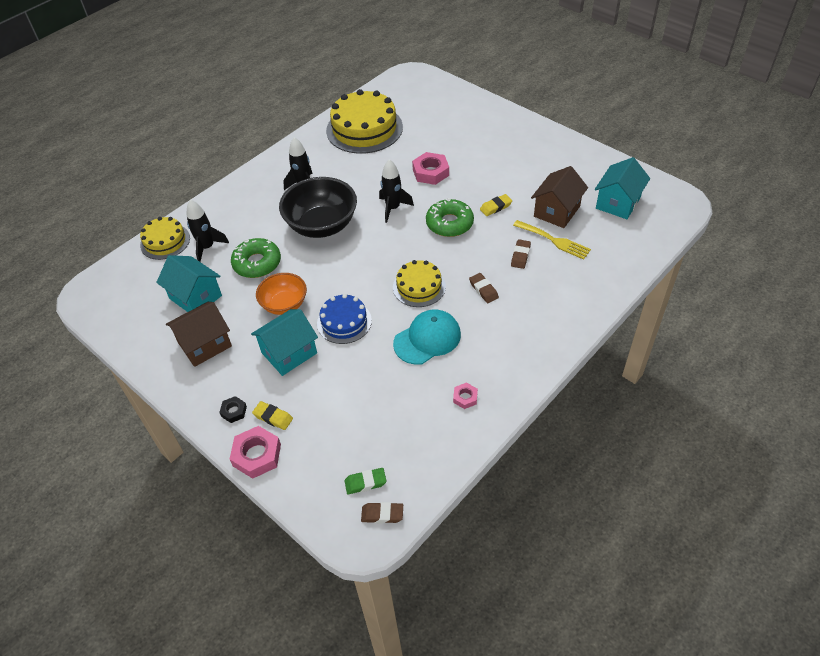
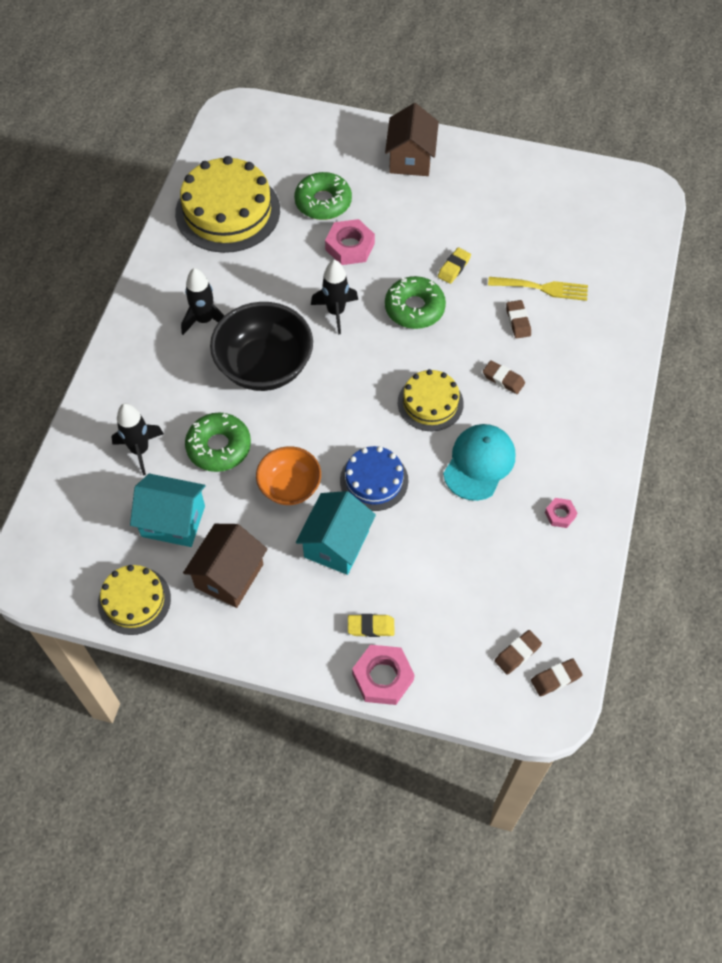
camera: 30 degrees left, 10 degrees up
yellow cake [140,217,190,260] -> yellow cake moved to [98,565,171,635]
black nut [219,396,247,423] -> none
green eraser [345,468,387,494] -> brown eraser [495,630,542,675]
brown house [531,166,588,228] -> brown house moved to [385,103,439,176]
turquoise house [595,157,650,219] -> none
none -> green donut [294,172,352,220]

